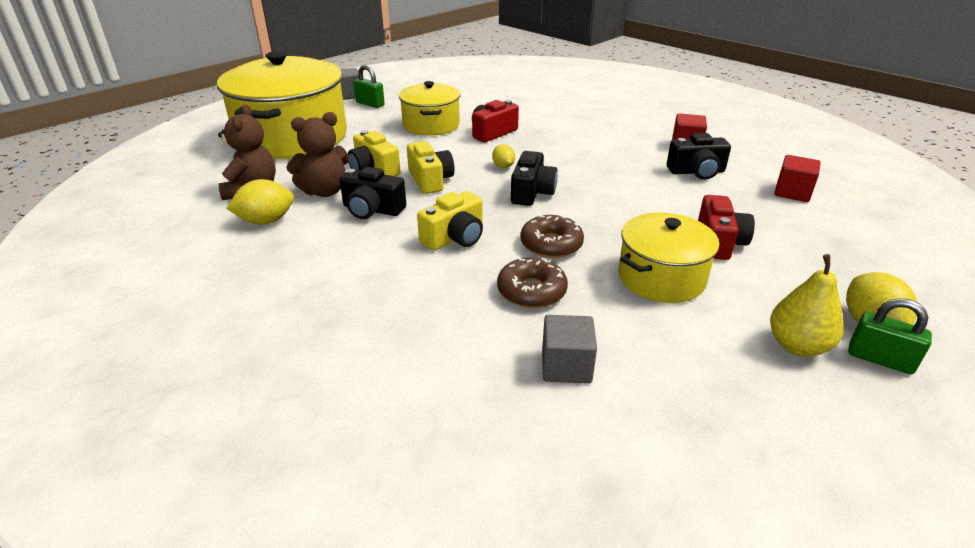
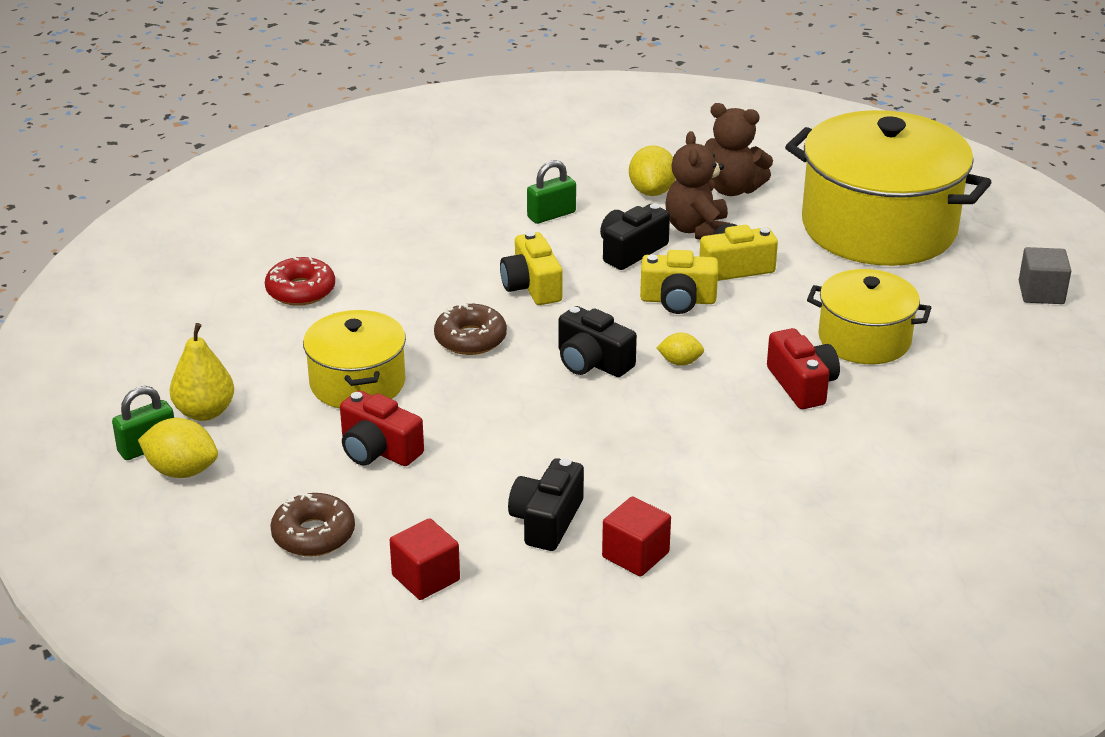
camera: 115 degrees right, 0 degrees up
green padlock [353,65,385,108] -> green padlock moved to [527,160,576,224]
brown donut [497,257,568,308] -> brown donut moved to [270,493,355,556]
grey cube [542,315,597,384] -> red donut [265,257,335,306]

